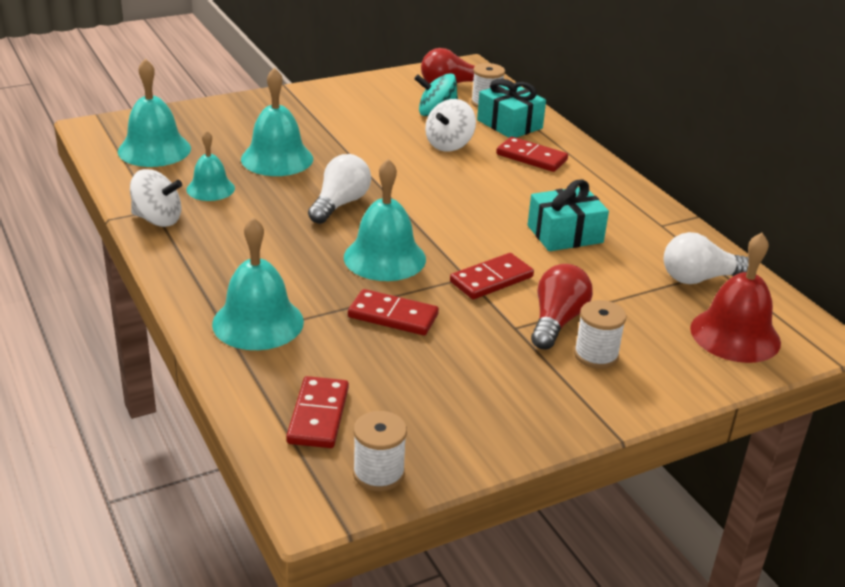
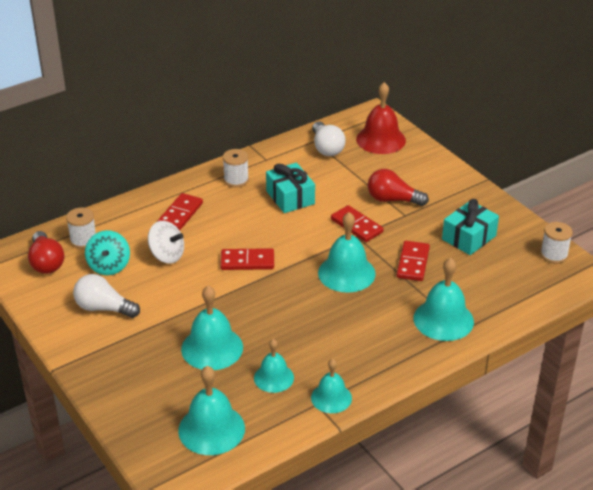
camera: 95 degrees left, 5 degrees up
white spinning top [130,169,182,227] -> turquoise bell [311,359,352,413]
red domino [286,376,349,448] -> red domino moved to [220,248,274,270]
white light bulb [308,154,371,224] -> white light bulb moved to [73,274,140,318]
turquoise gift [477,79,546,138] -> turquoise gift moved to [442,199,499,255]
white spool [574,300,626,369] -> white spool moved to [223,149,249,187]

